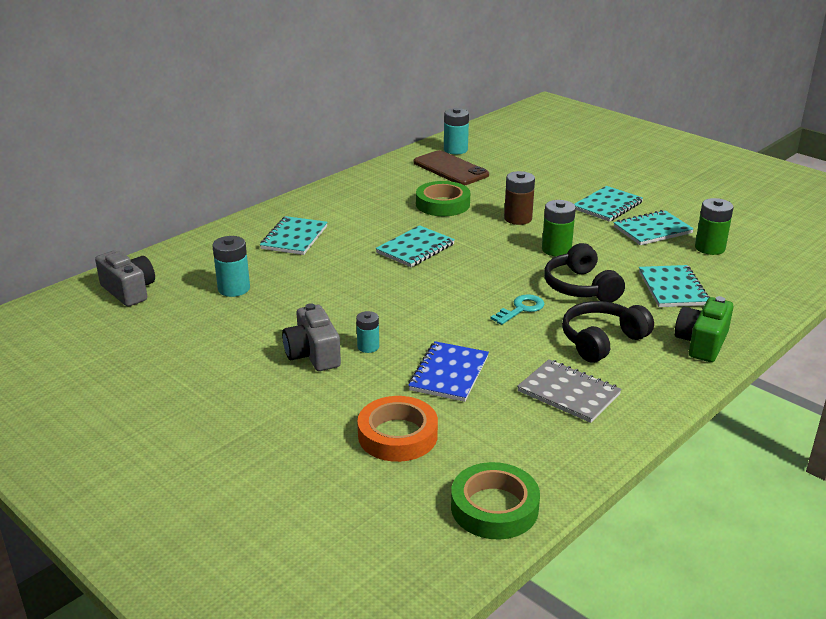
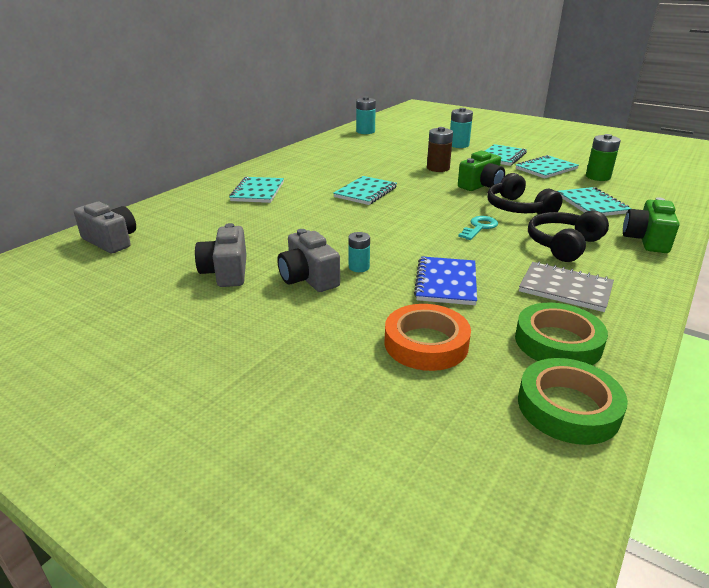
camera: 10 degrees left, 0 degrees up
turquoise battery [212,236,250,297] -> turquoise battery moved to [450,108,473,148]
brown phone [414,150,489,185] -> none
green tape [416,181,470,216] -> green tape moved to [515,303,608,365]
green battery [542,200,576,256] -> green camera [458,151,505,191]
none -> grey camera [195,223,247,287]

